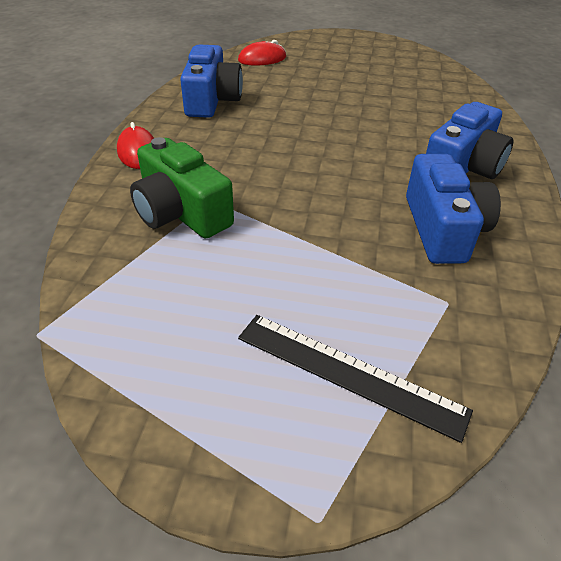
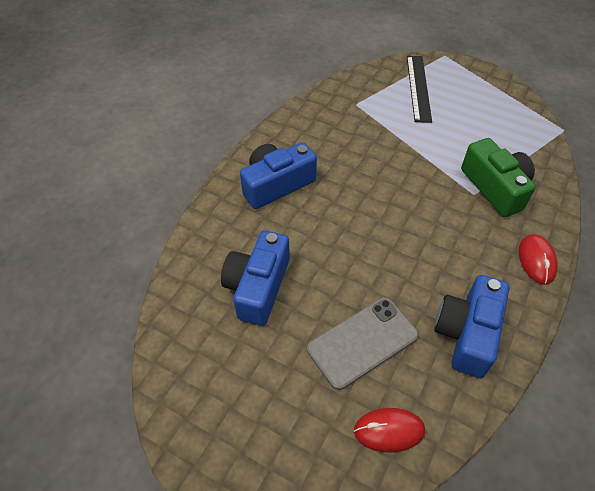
camera: 160 degrees left, 10 degrees up
black ruler [238,315,473,443] -> black ruler turned 45 degrees clockwise [407,56,432,123]
blue camera [406,154,501,264] -> blue camera moved to [221,231,290,326]
none -> grey phone [307,298,419,390]

